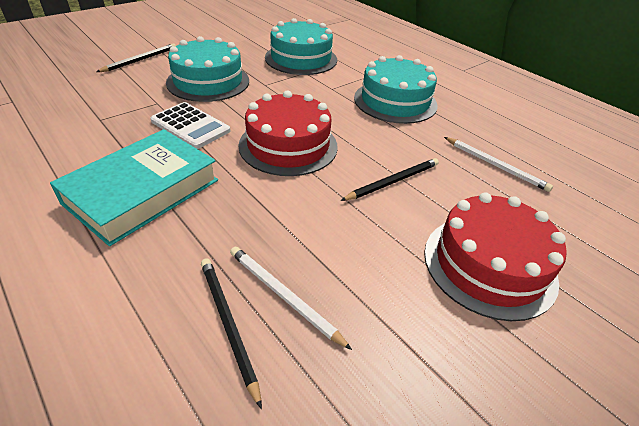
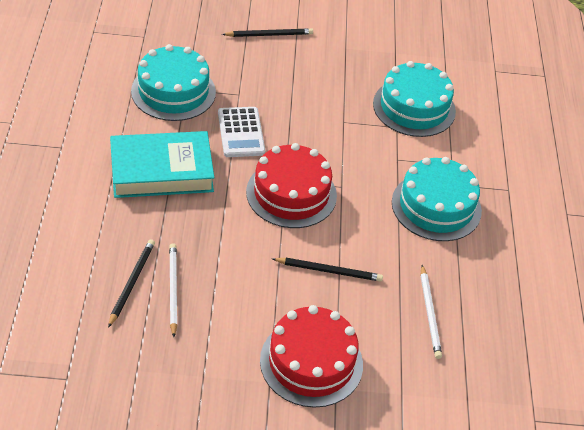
camera: 40 degrees right, 5 degrees up
turquoise cake [166,36,249,102] -> turquoise cake moved to [131,44,216,121]

